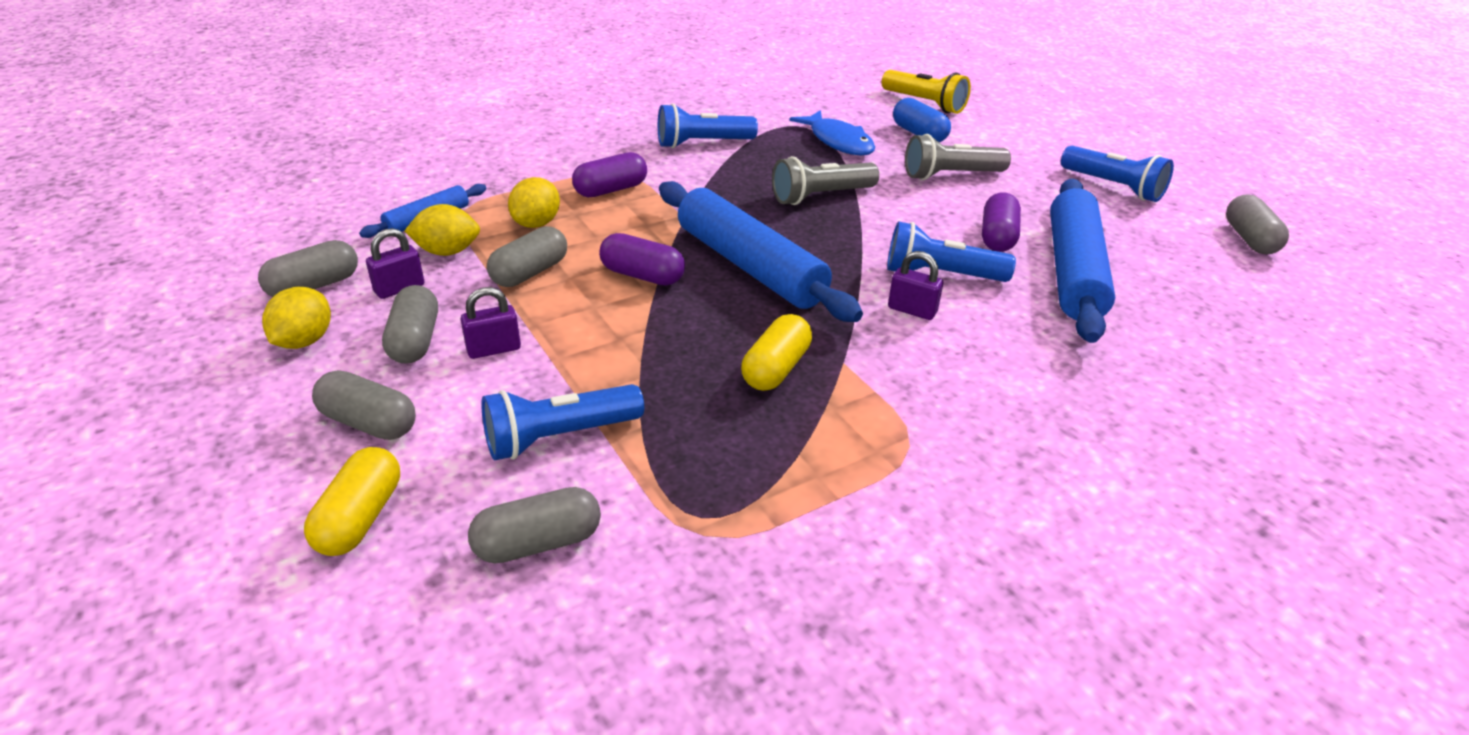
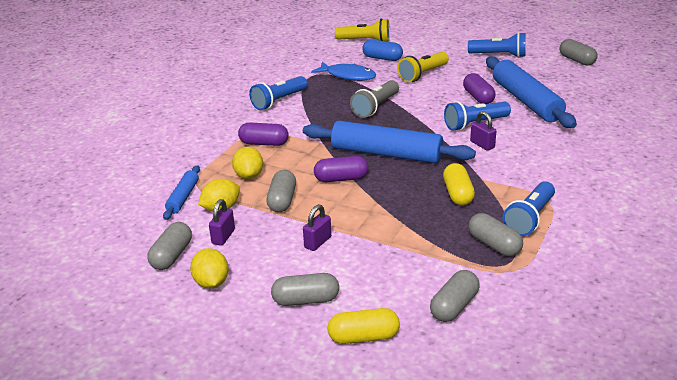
camera: 30 degrees left, 5 degrees down
yellow capsule [304,447,400,556] -> yellow capsule turned 75 degrees counterclockwise [328,308,400,344]
grey capsule [382,285,438,364] -> grey capsule moved to [469,213,523,256]
blue flashlight [481,384,644,461] -> blue flashlight moved to [502,181,555,236]
purple capsule [572,152,647,197] -> purple capsule turned 75 degrees clockwise [238,123,289,146]
purple padlock [888,251,943,320] -> purple padlock turned 60 degrees clockwise [470,111,496,151]
grey flashlight [905,134,1011,180] -> yellow flashlight [397,52,449,82]

